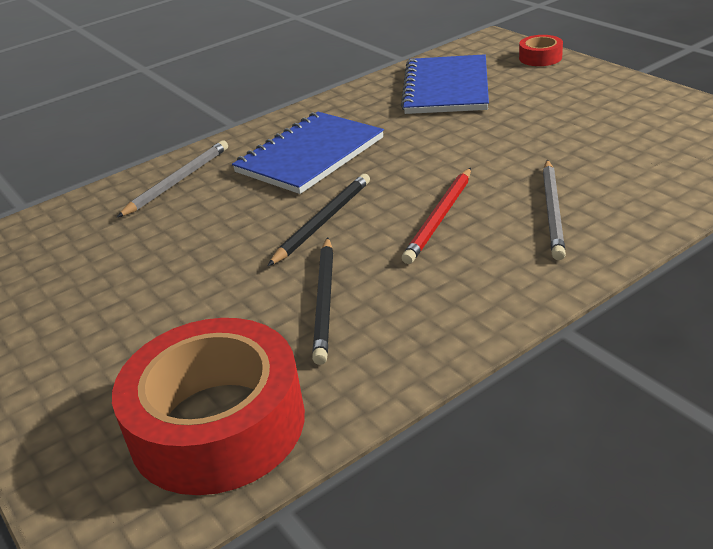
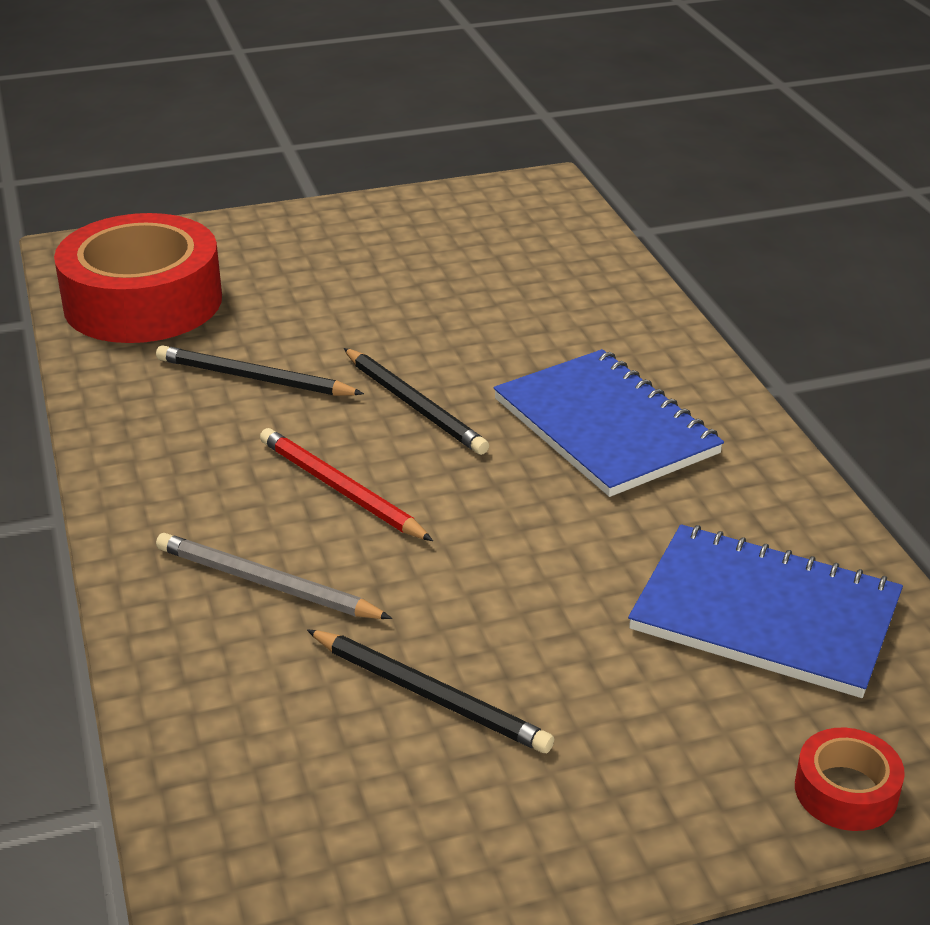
camera: 105 degrees right, 0 degrees up
grey pencil [117,140,228,218] -> none
none -> black pencil [307,629,554,753]

